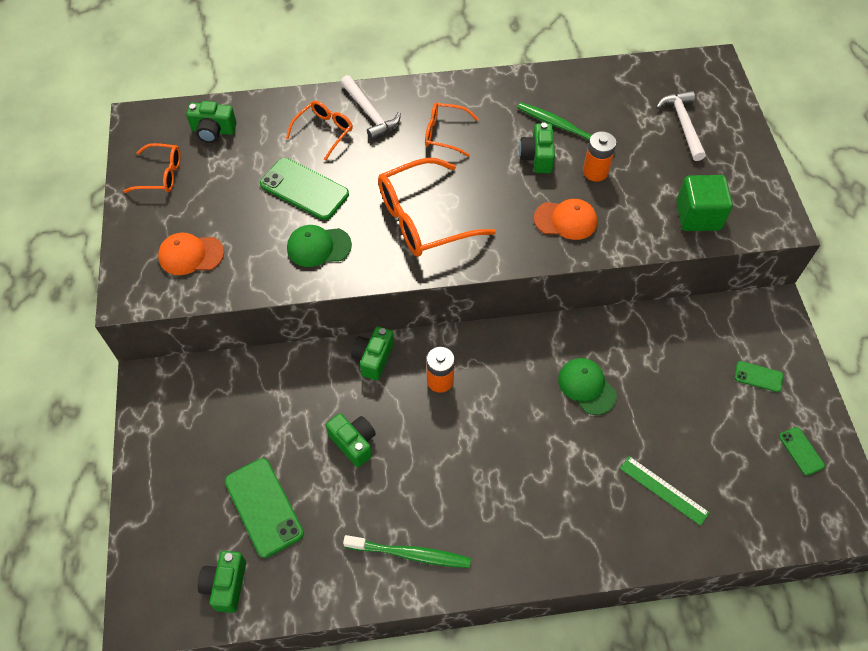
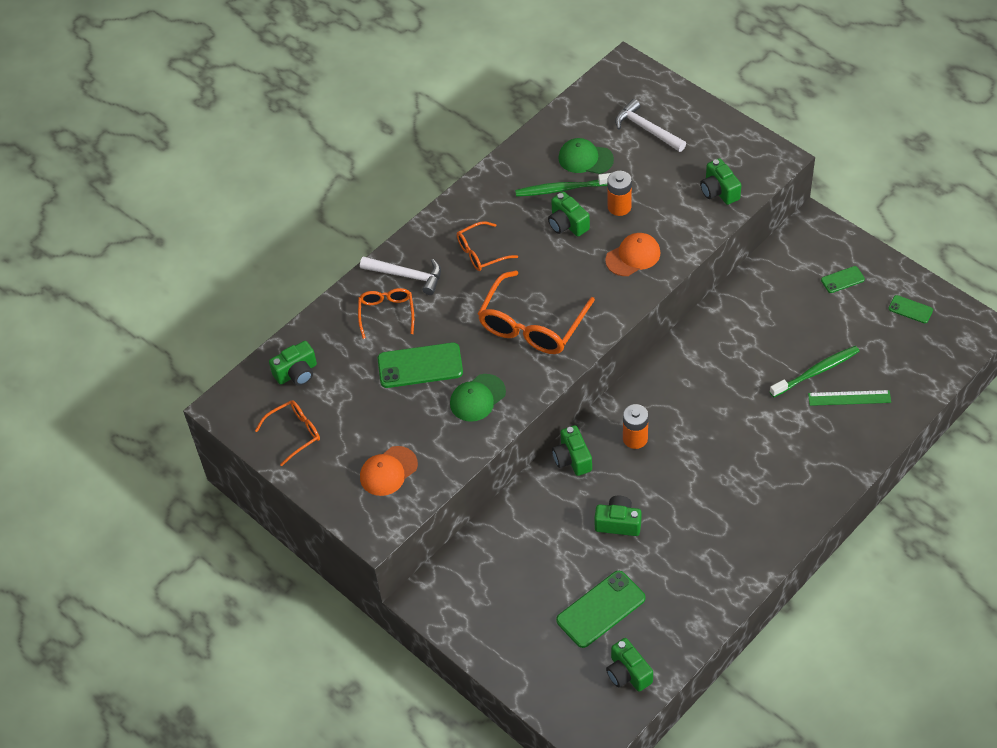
camera: 35 degrees left, 5 degrees down
green phone [225,458,304,558] -> green phone turned 60 degrees counterclockwise [556,571,646,648]
green toothbrush [343,535,471,568] -> green toothbrush moved to [769,346,860,397]
green cap [558,358,617,415] -> green cap moved to [558,138,614,174]
green cube [676,175,733,231] -> green camera [700,158,741,205]

